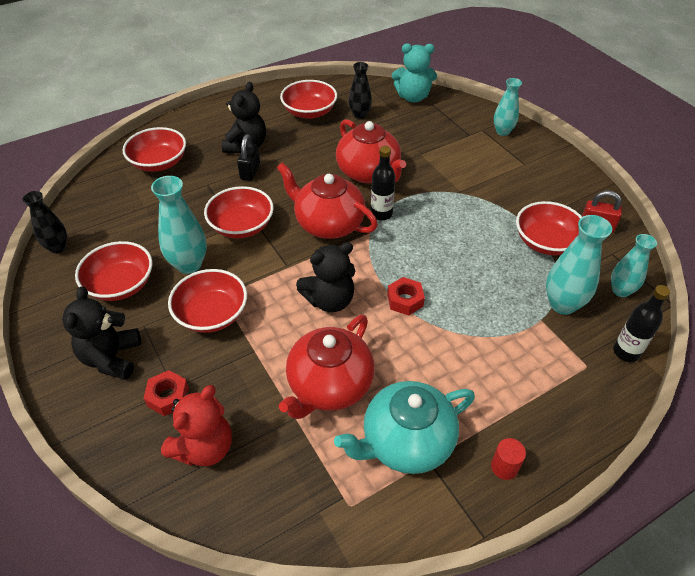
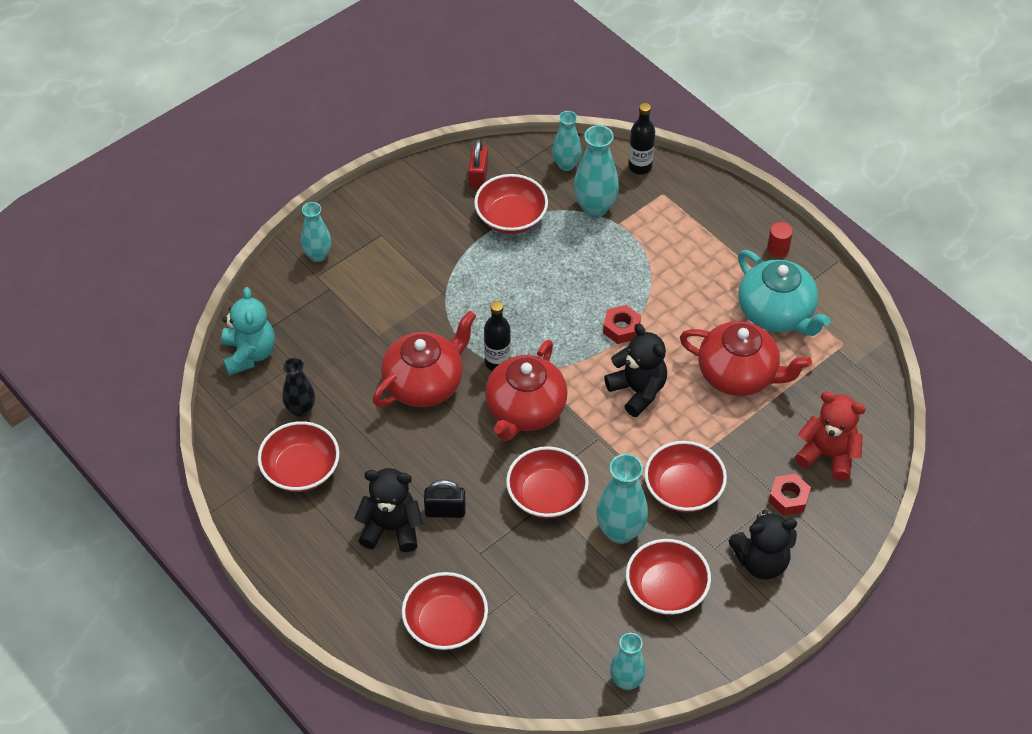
camera: 100 degrees left, 5 degrees up
black vase [22,191,67,253] -> turquoise vase [610,633,646,690]

